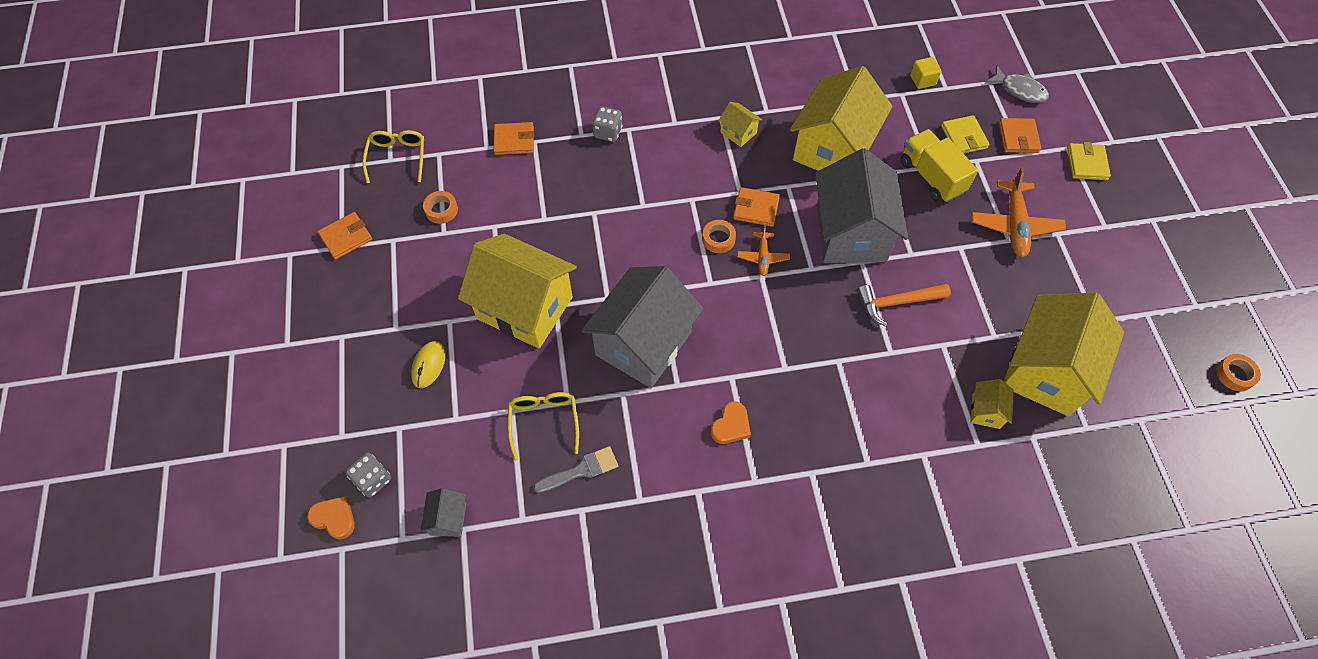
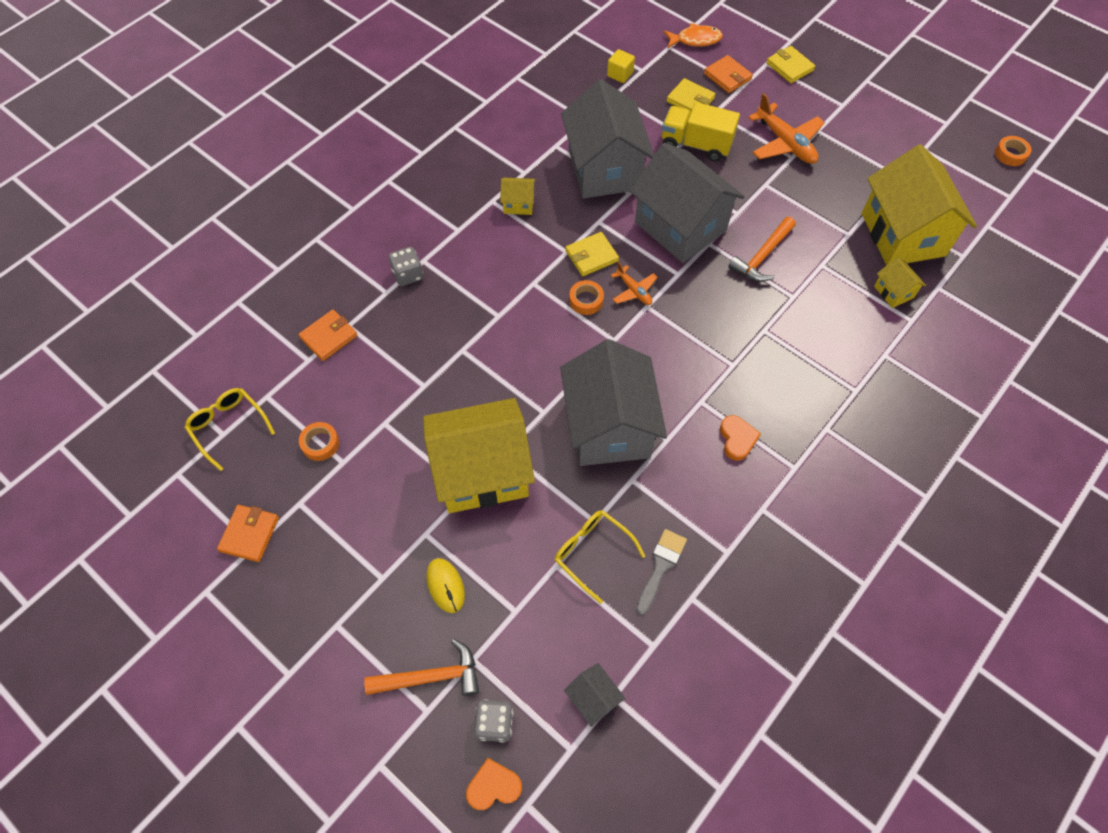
camera: 40 degrees left, 0 degrees up
orange wallet [733,187,780,227] -> yellow wallet [565,232,619,276]
yellow house [790,66,893,171] -> grey house [561,79,654,199]
grey fish [985,65,1049,103] -> orange fish [663,23,723,48]
none -> orange hammer [364,639,479,696]

